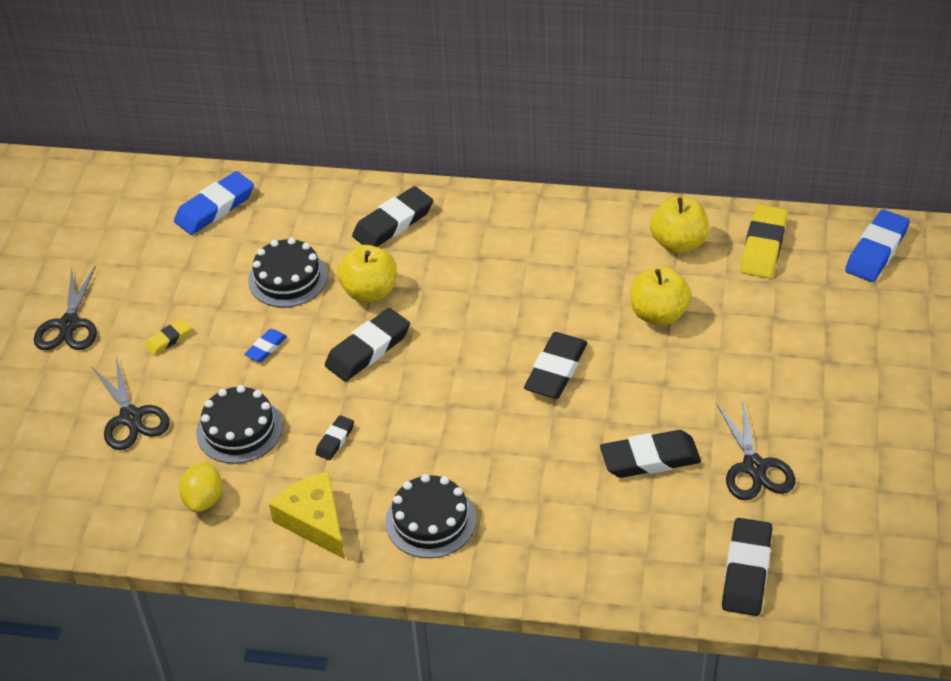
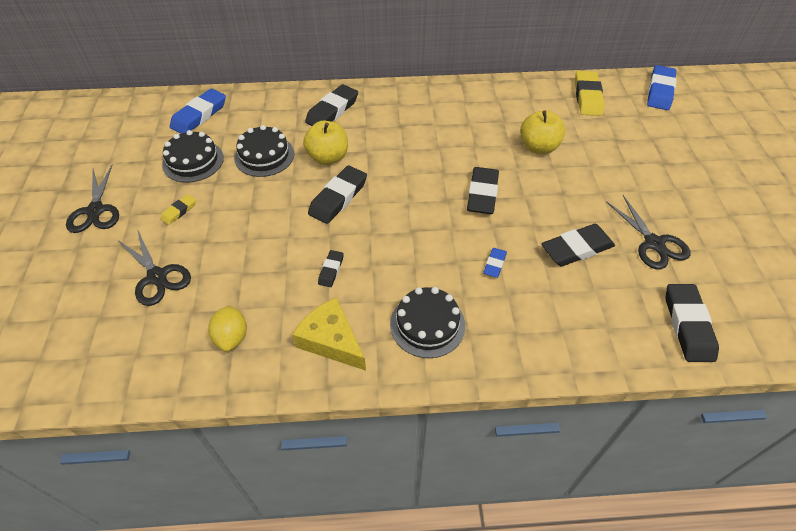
camera: 15 degrees left, 5 degrees up
black cake [196,385,283,464] -> black cake moved to [162,130,224,183]
blue eraser [244,329,287,362] -> blue eraser moved to [483,248,507,278]
yellow apple [650,197,709,253] -> none

